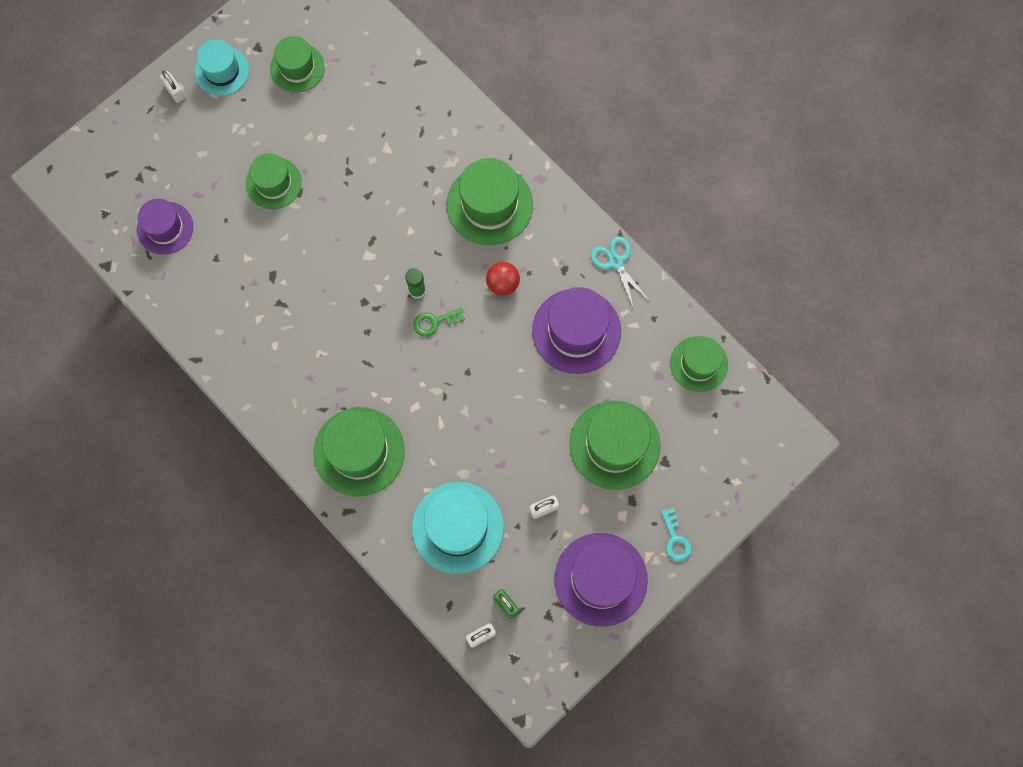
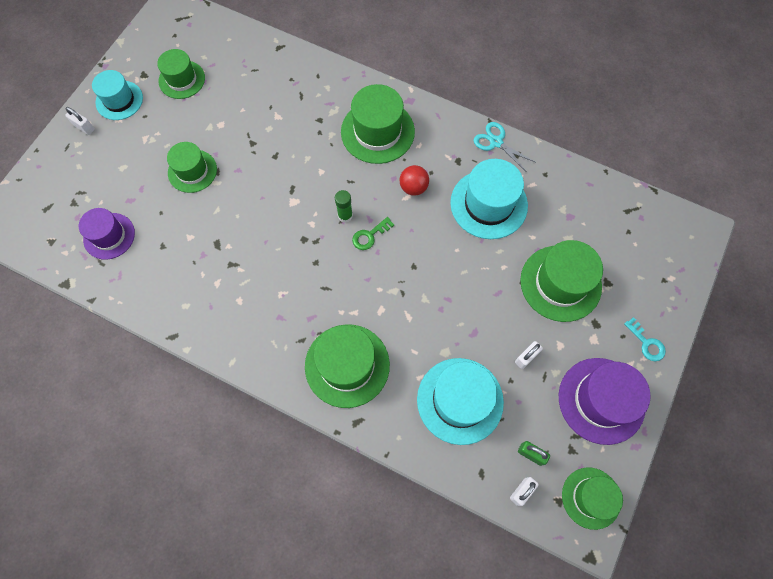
camera: 20 degrees left, 5 degrees down
purple hat [532,287,621,374] -> turquoise hat [450,159,528,239]
green hat [670,336,728,392] -> green hat moved to [562,467,623,530]

